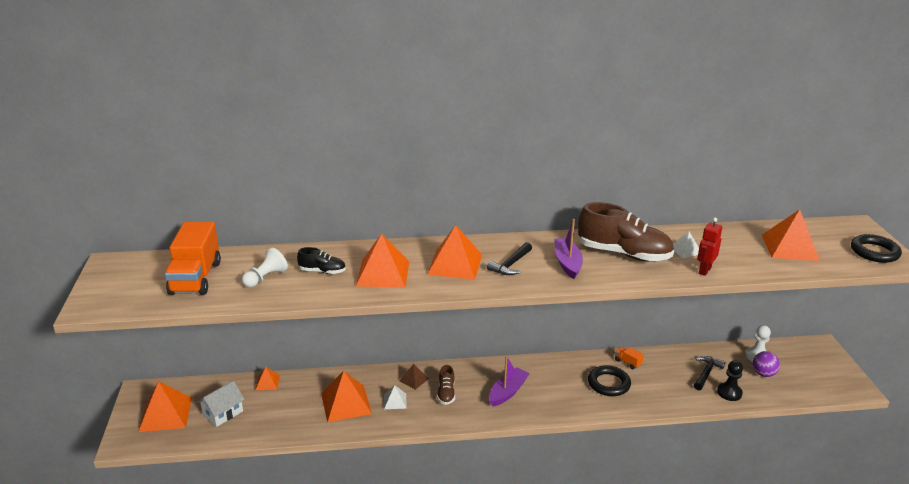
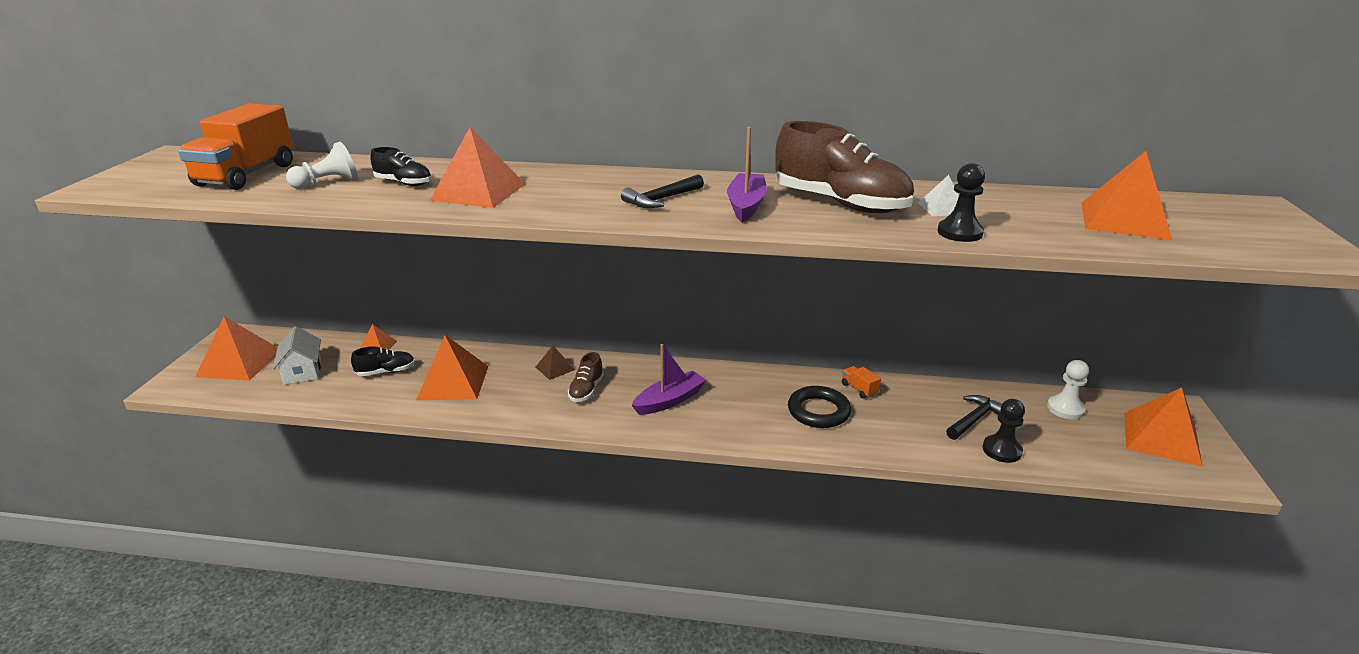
camera: 15 degrees right, 0 degrees up
white house [197,381,245,427] -> white house turned 75 degrees counterclockwise [273,326,321,385]
white pyramid [384,385,407,409] -> none
orange pyramid [427,225,482,280] -> orange pyramid moved to [1124,387,1203,467]
red robot [697,218,722,276] -> black pawn [937,163,985,242]
purple ball [753,351,780,377] -> none
black ring [851,234,902,263] -> none
none -> black shoe [351,346,415,376]

